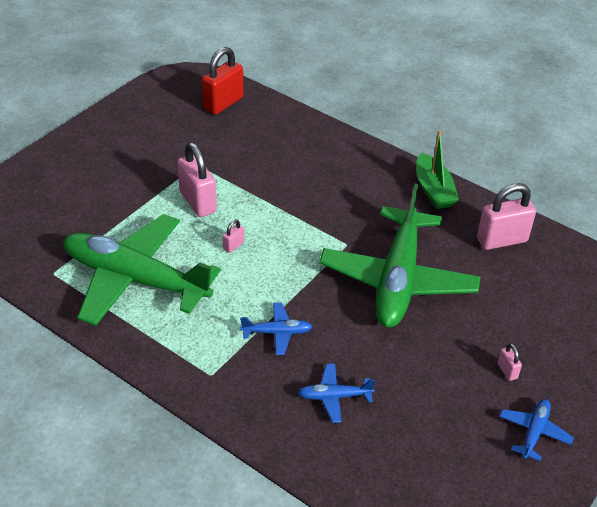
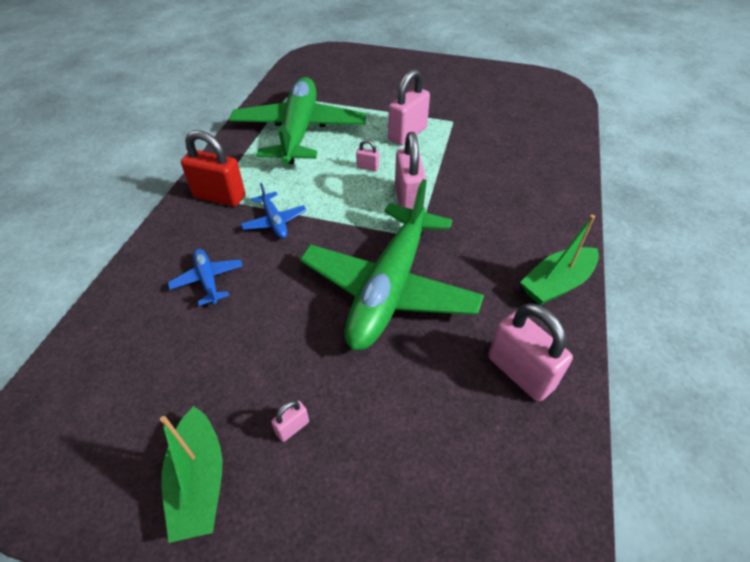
camera: 70 degrees right, 5 degrees up
red padlock [202,47,243,115] -> red padlock moved to [181,130,245,206]
green plane [319,184,480,328] -> green plane turned 60 degrees counterclockwise [300,179,484,350]
blue plane [499,399,574,461] -> green boat [160,406,222,543]
none -> pink padlock [395,132,427,209]

